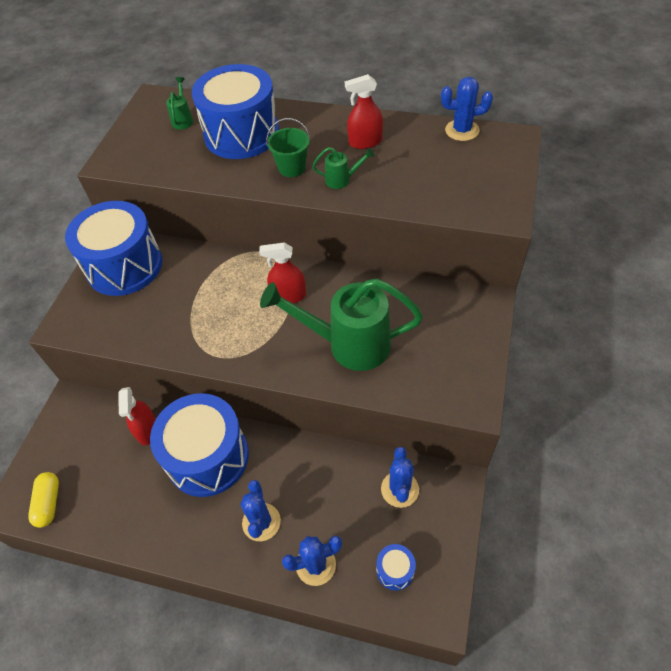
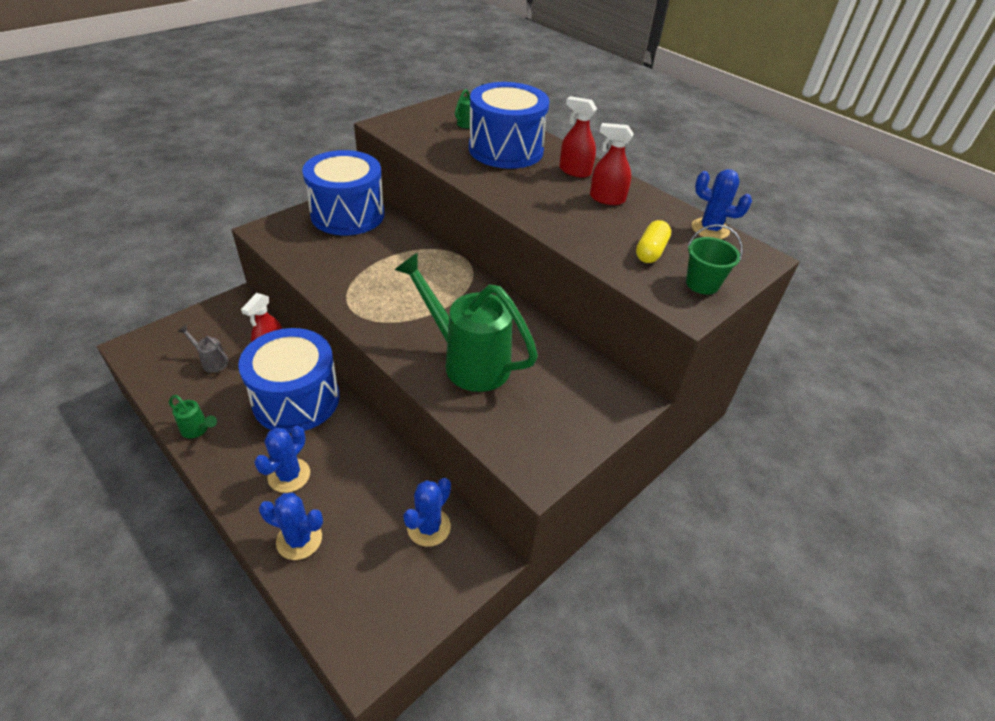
camera: 25 degrees right, 10 degrees down
yellow capsule [28,472,59,528] -> yellow capsule moved to [636,220,671,263]
red spray bottle [259,243,306,303] -> red spray bottle moved to [559,96,597,178]
green bucket [266,118,310,177] -> green bucket moved to [686,224,743,295]
green watering can [312,147,374,189] -> green watering can moved to [169,395,217,438]
blue drum [377,544,416,591] -> none
none -> grey watering can [178,325,228,373]

